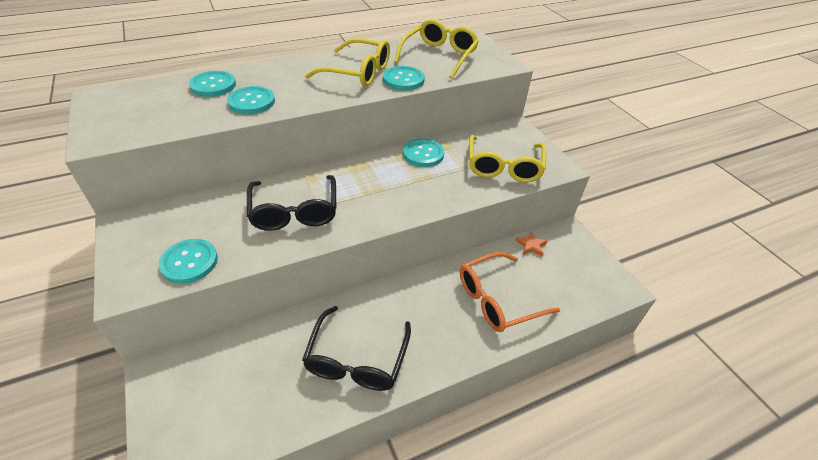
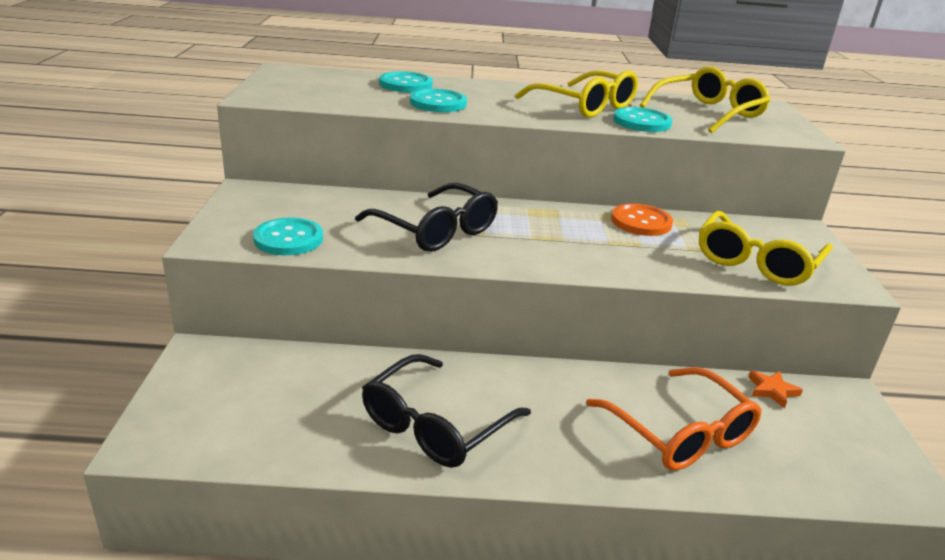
camera: 25 degrees right, 15 degrees down
black glasses [247,175,336,231] -> black glasses turned 60 degrees counterclockwise [355,183,498,252]
turquoise button [403,139,444,167] -> orange button [611,203,673,236]
orange glasses [460,252,560,332] -> orange glasses turned 120 degrees counterclockwise [586,367,762,470]

